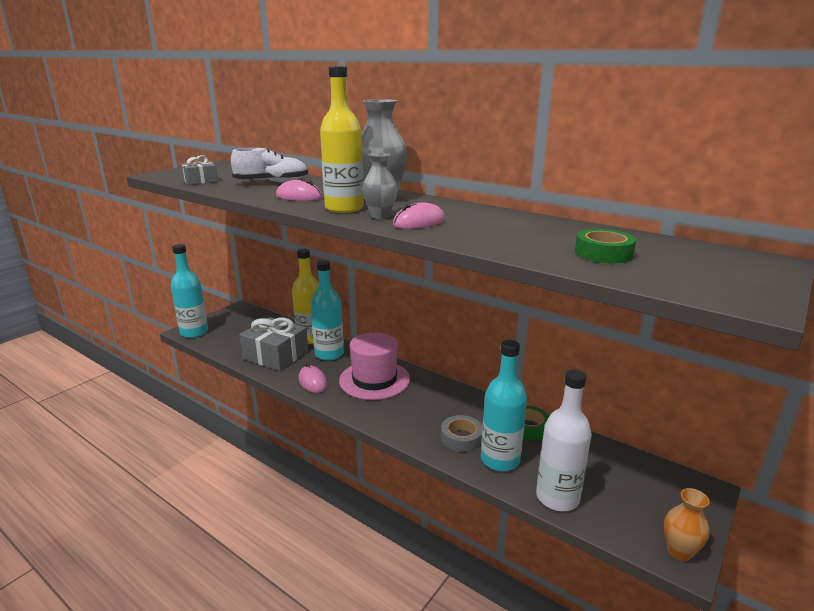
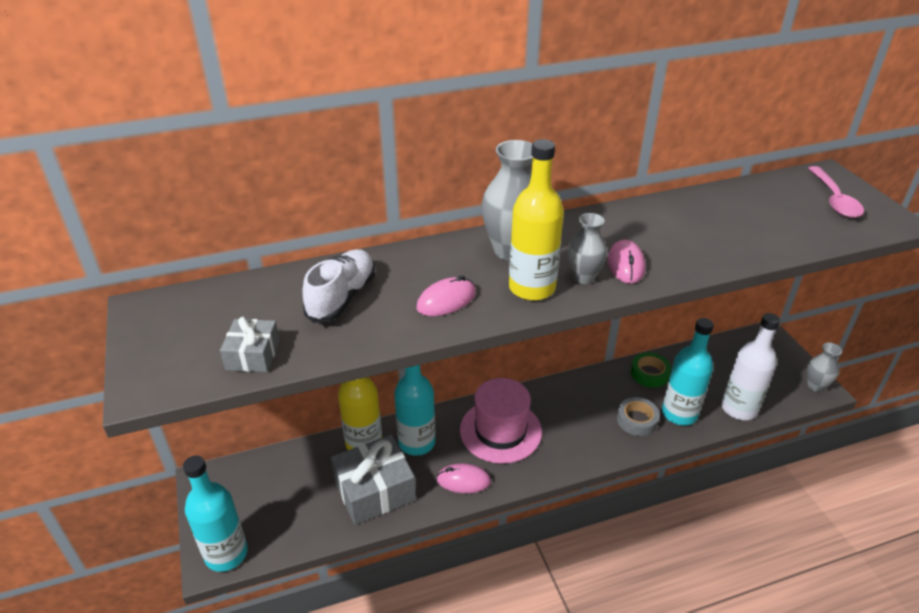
camera: 55 degrees left, 15 degrees up
green tape [575,229,636,263] -> none
orange vase [664,488,710,561] -> grey vase [807,343,842,392]
none -> pink spoon [808,166,864,218]

